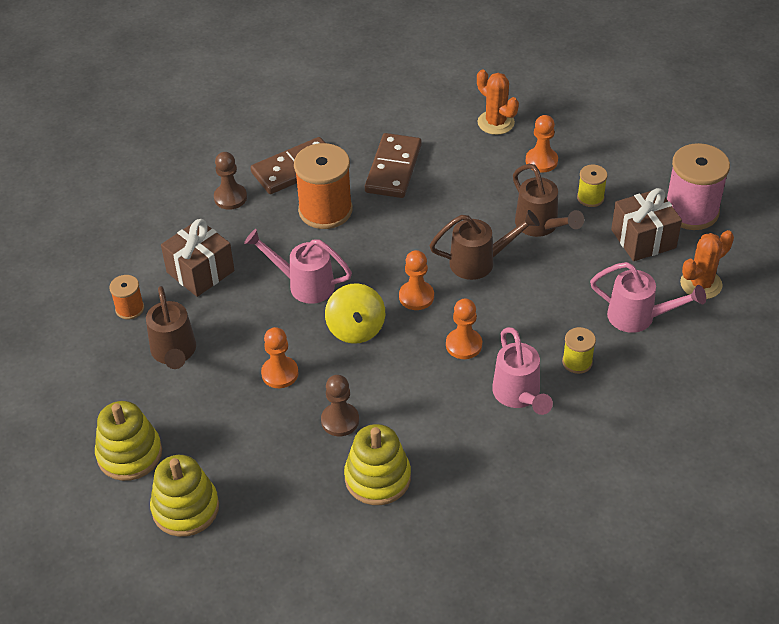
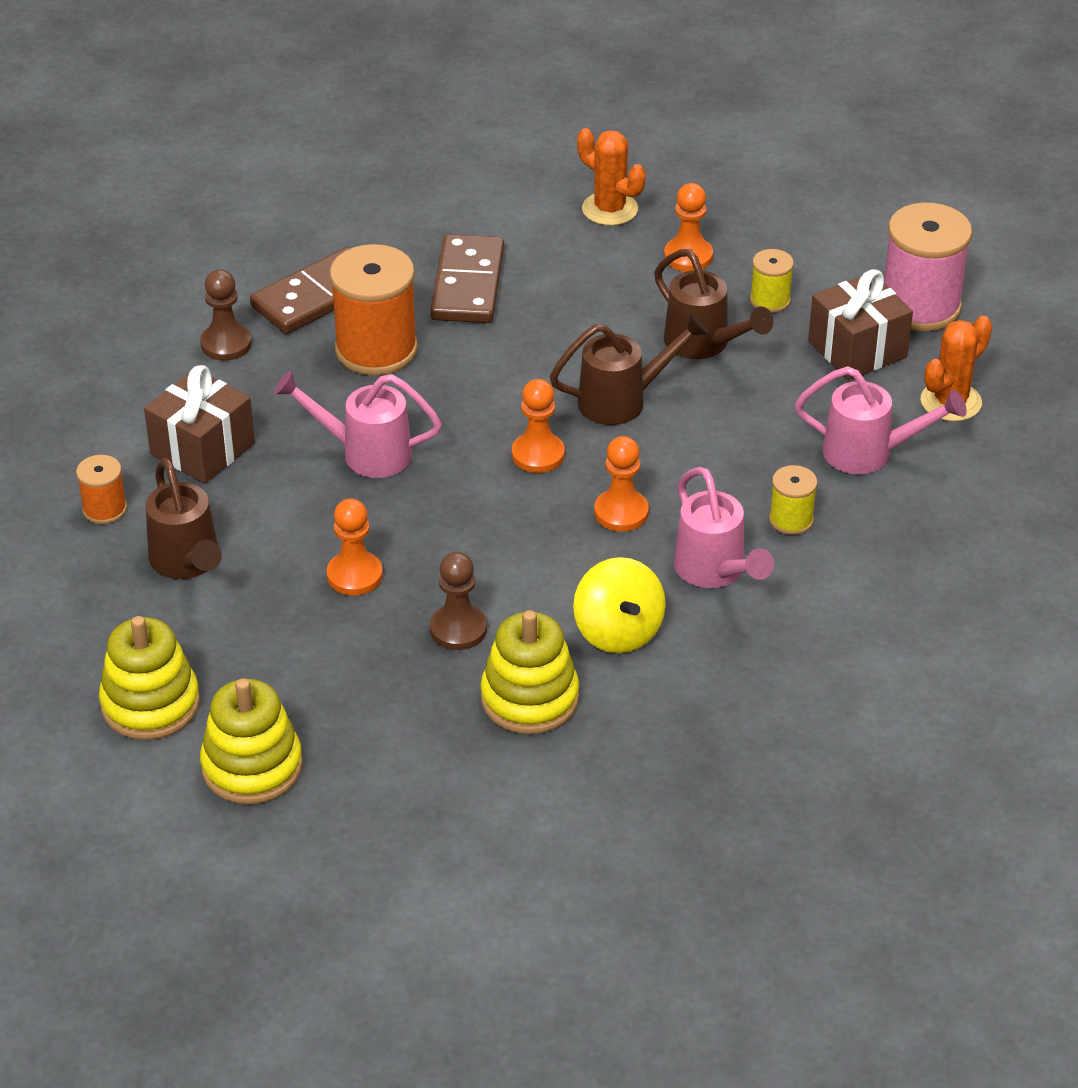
camera: 10 degrees left, 5 degrees down
yellow spinning top [325,283,385,344] -> yellow spinning top moved to [573,557,666,653]

